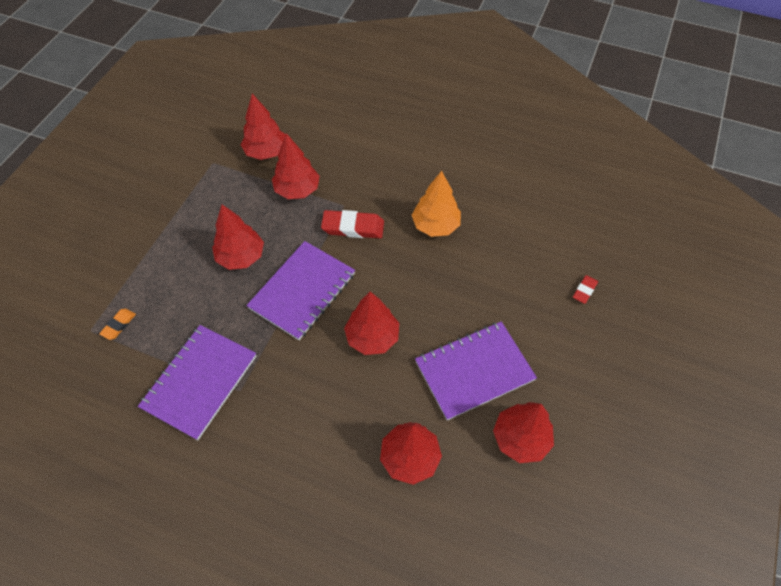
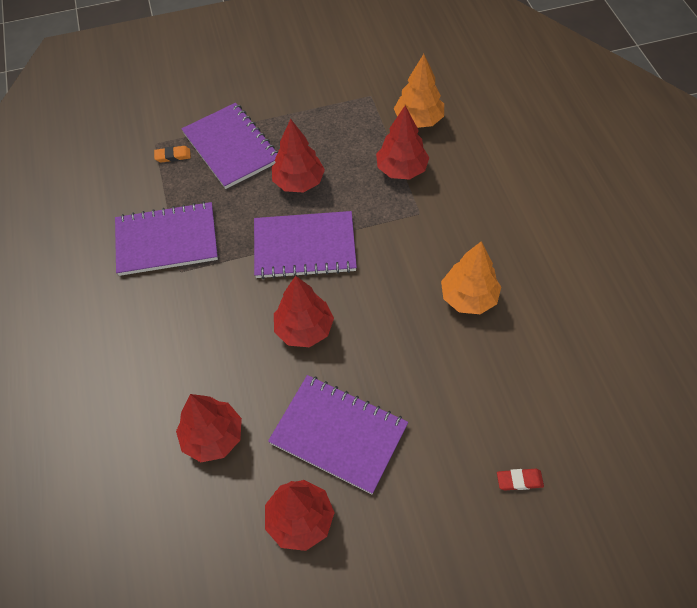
camera: 55 degrees right, 0 degrees up
red tree [241,94,286,160] -> orange tree [394,54,444,128]
red eraser [321,210,384,238] -> none
none -> purple notebook [181,103,278,189]

